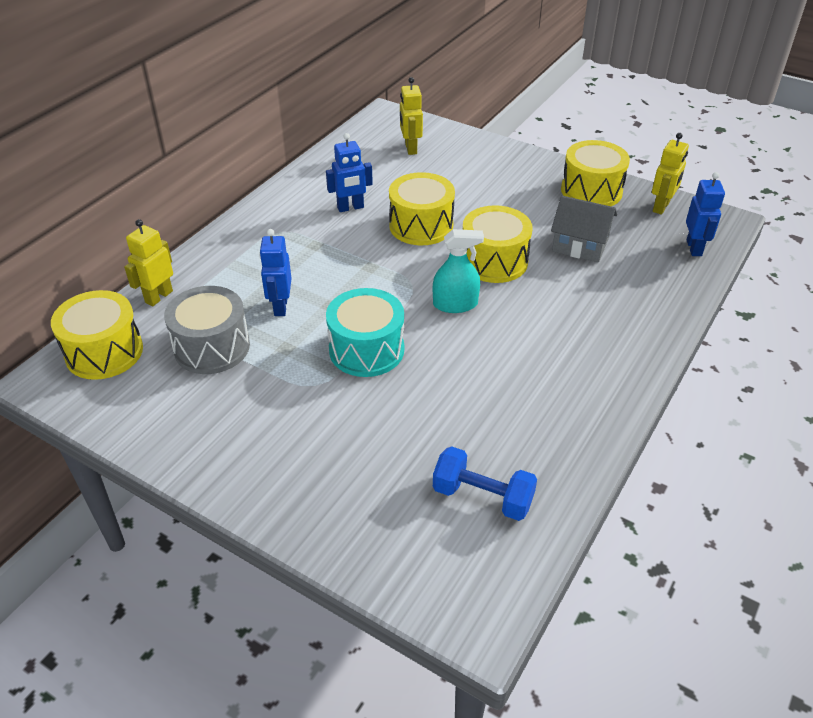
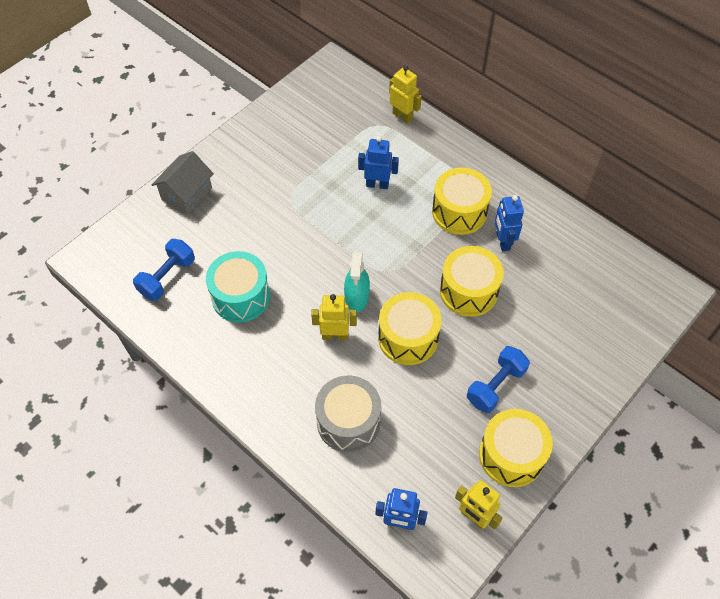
camera: 100 degrees right, 15 degrees up
yellow drum [51,290,143,380] -> yellow drum moved to [432,167,492,235]
grey drum [164,286,250,374] -> grey drum moved to [315,375,381,452]
turquoise drum [326,288,404,377] -> turquoise drum moved to [206,251,270,322]
yellow robot [400,77,423,155] -> yellow robot moved to [311,294,357,340]
grey house [551,196,617,263] -> grey house moved to [152,151,214,214]
none -> blue dumbbell [467,346,530,413]

